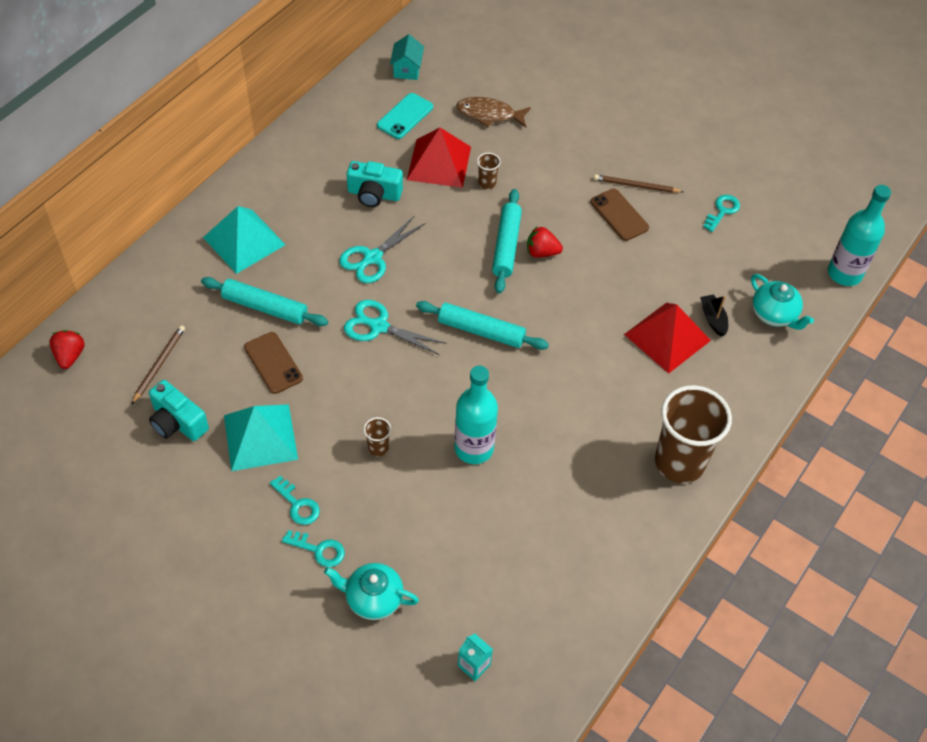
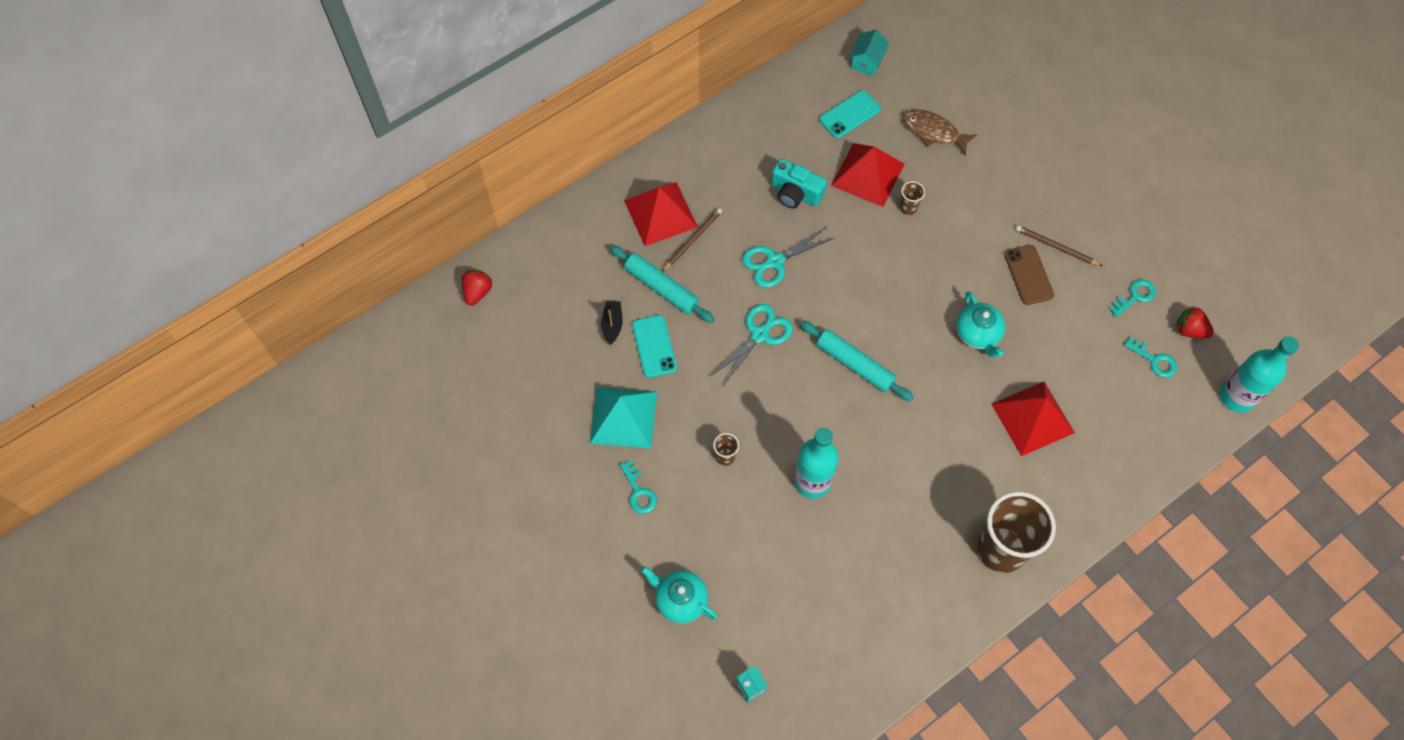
camera: 20 degrees right, 10 degrees up
brown pencil [131,325,185,405] -> brown pencil moved to [662,208,722,272]
turquoise camera [149,380,209,441] -> none
turquoise pyramid [203,206,286,274] -> red pyramid [624,182,698,246]
brown phone [244,332,303,394] -> turquoise phone [632,315,677,378]
turquoise key [282,530,345,567] -> turquoise key moved to [1124,337,1177,378]
turquoise scissors [344,300,447,355] -> turquoise scissors turned 90 degrees clockwise [711,304,793,385]
turquoise rolling pin [492,189,522,293] -> none
red strawberry [527,227,563,258] -> red strawberry moved to [1177,306,1214,338]
black boat [700,294,728,337] -> black boat moved to [601,301,623,345]
turquoise teapot [751,274,814,330] -> turquoise teapot moved to [956,291,1005,358]

